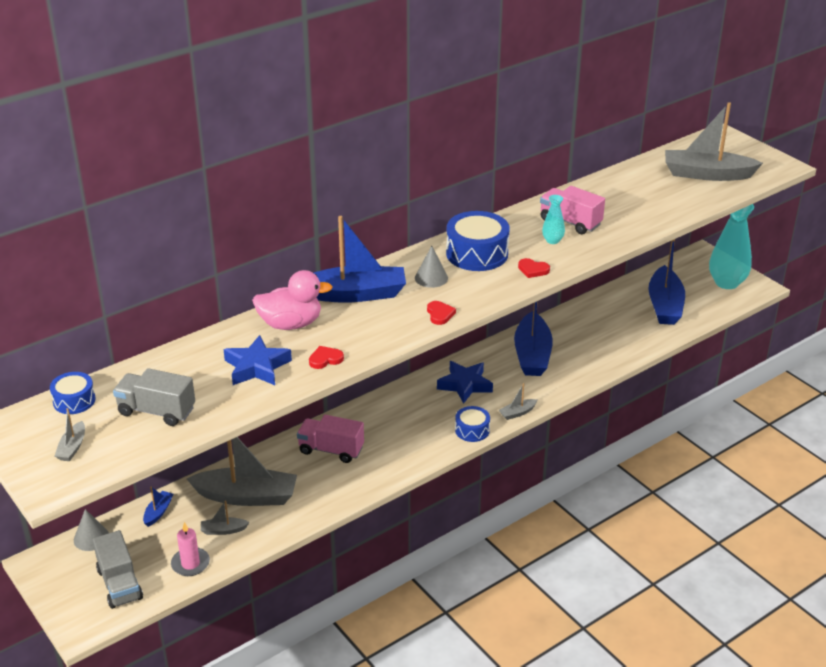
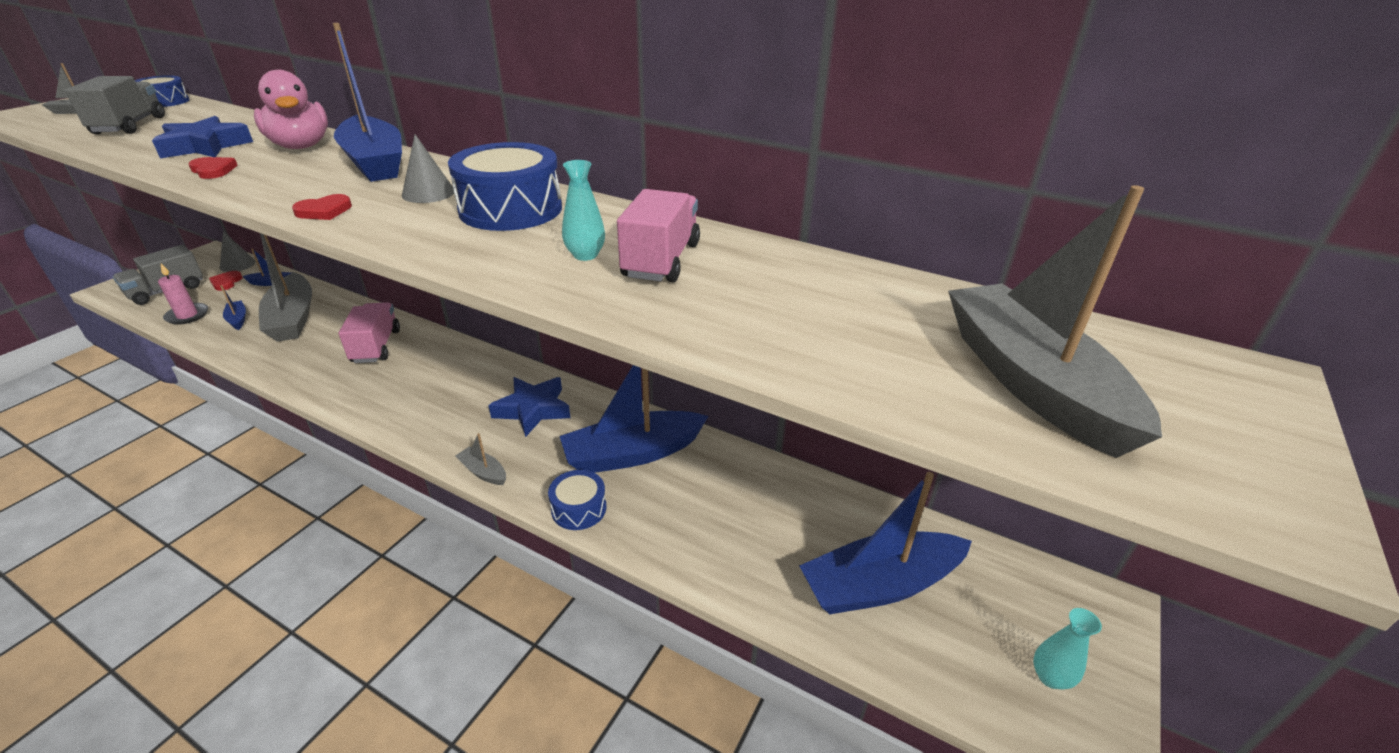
camera: 65 degrees right, 0 degrees up
grey boat [201,501,249,535] -> blue boat [220,285,246,330]
blue drum [455,406,490,442] -> blue drum moved to [548,470,606,530]
red heart [518,258,550,278] -> red heart moved to [209,271,243,291]
turquoise vase [709,204,754,289] -> turquoise vase [1033,608,1102,690], size x0.47

